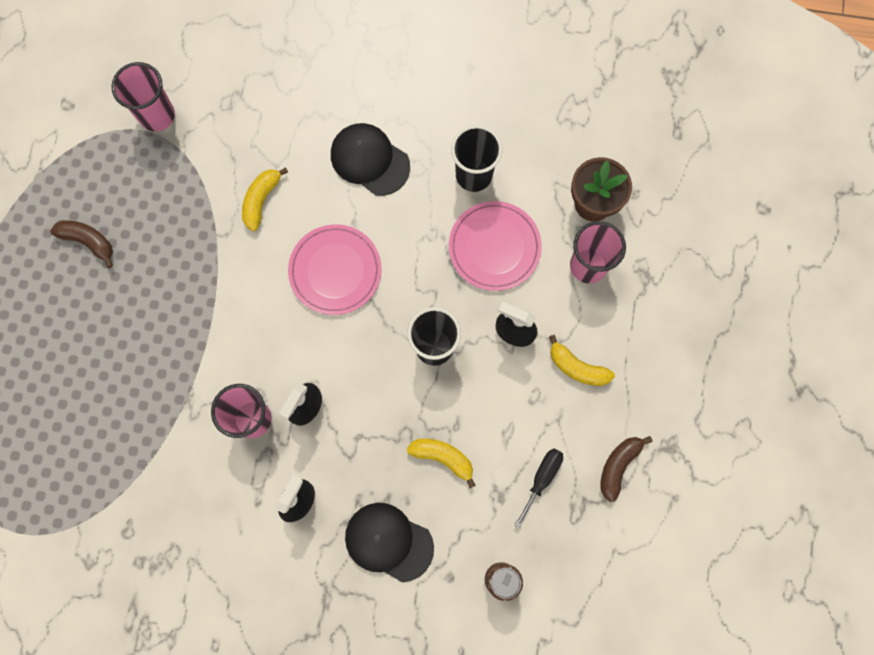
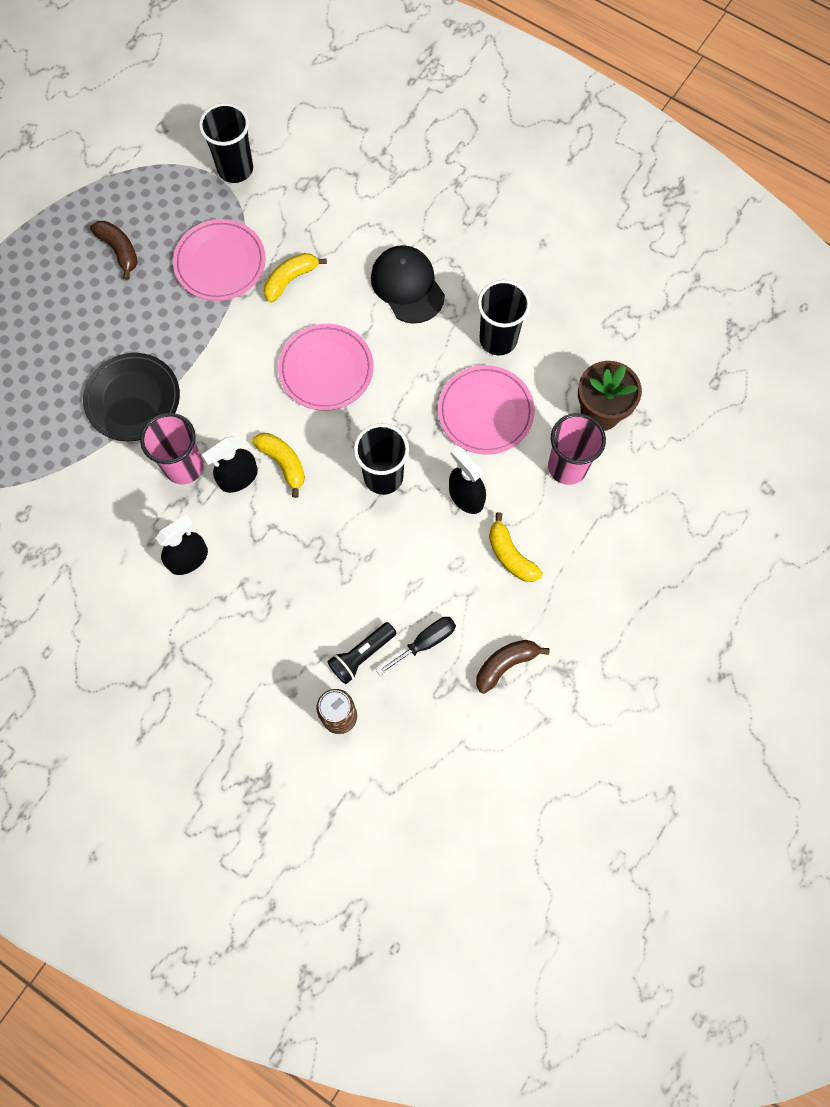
camera: 25 degrees right, 5 degrees down
pink cup [112,62,175,132] -> black cup [199,103,253,183]
black cap [345,503,434,583] -> none
yellow banana [407,439,476,488] -> yellow banana moved to [252,433,305,498]
none -> black plate [83,353,180,441]
none -> pink plate [173,219,266,301]
none -> black flashlight [327,622,396,684]

